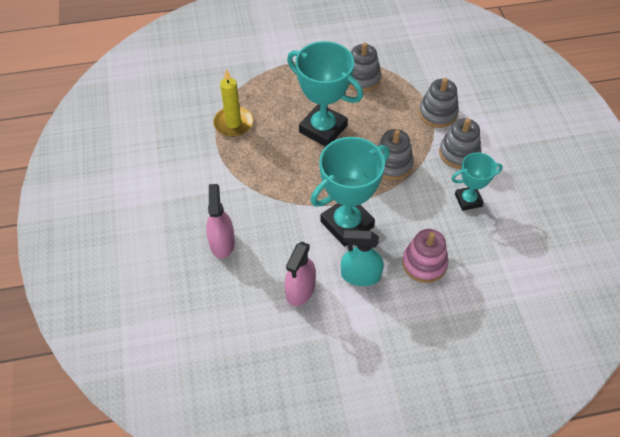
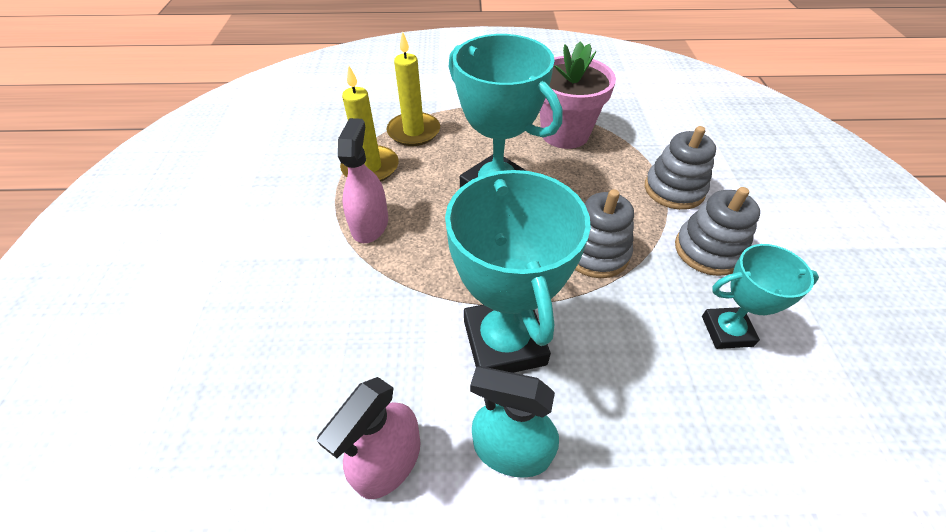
camera: 10 degrees right, 5 degrees down
pink spray bottle [206,184,235,259] -> pink spray bottle moved to [338,118,388,243]
turquoise trophy [311,137,390,247] -> turquoise trophy turned 75 degrees counterclockwise [445,169,591,373]
grey stacking toy [349,42,381,92] -> pink flower pot [540,41,616,149]
pink stacking toy [402,229,449,283] -> none
none -> yellow candle [386,31,440,146]

